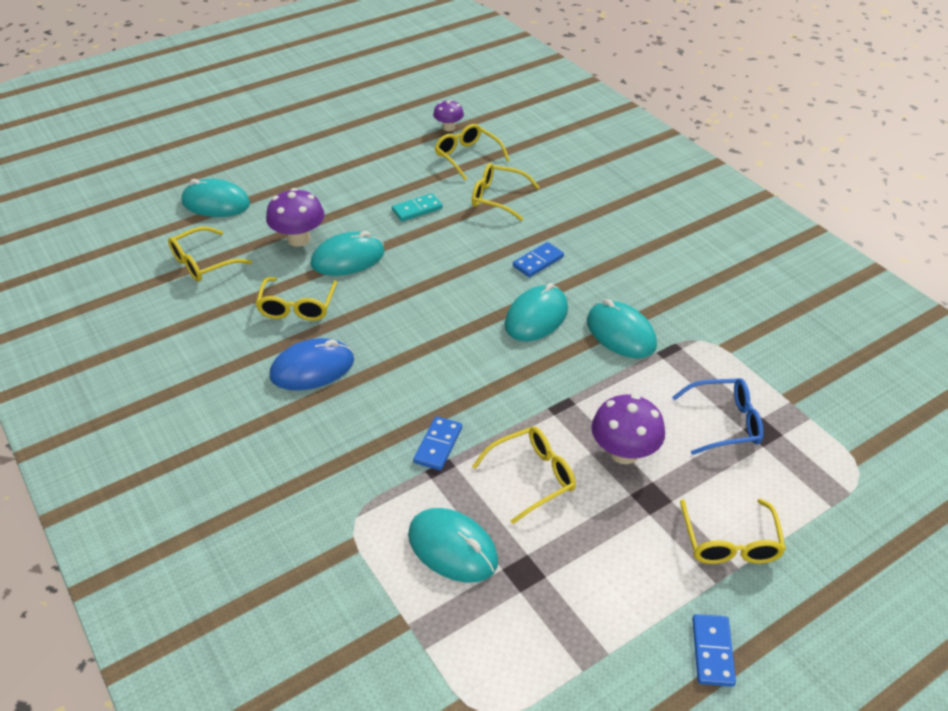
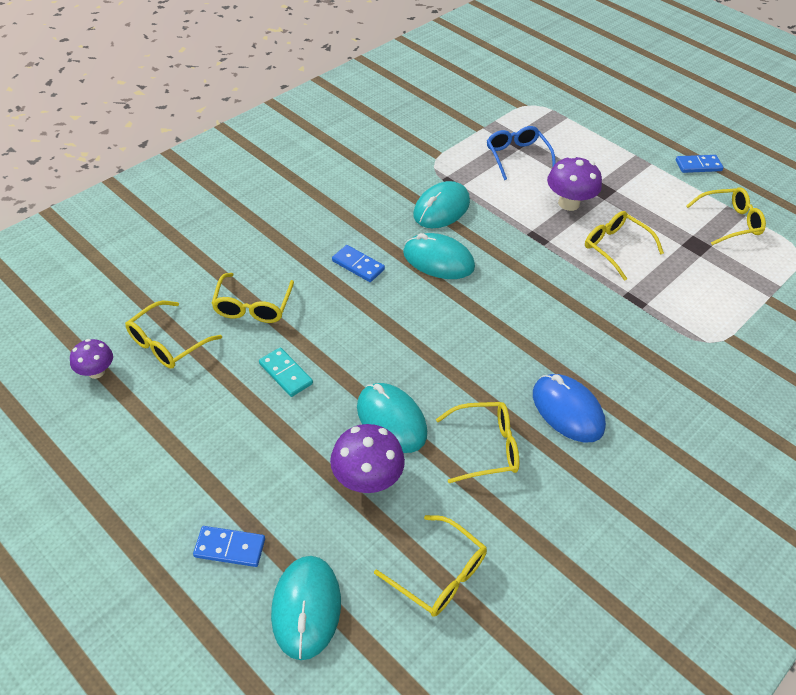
camera: 105 degrees left, 5 degrees up
turquoise mouse [408,508,498,583] -> none
blue domino [413,416,462,471] -> blue domino moved to [193,526,265,567]
yellow glasses [680,499,786,564] -> yellow glasses moved to [686,187,766,245]

